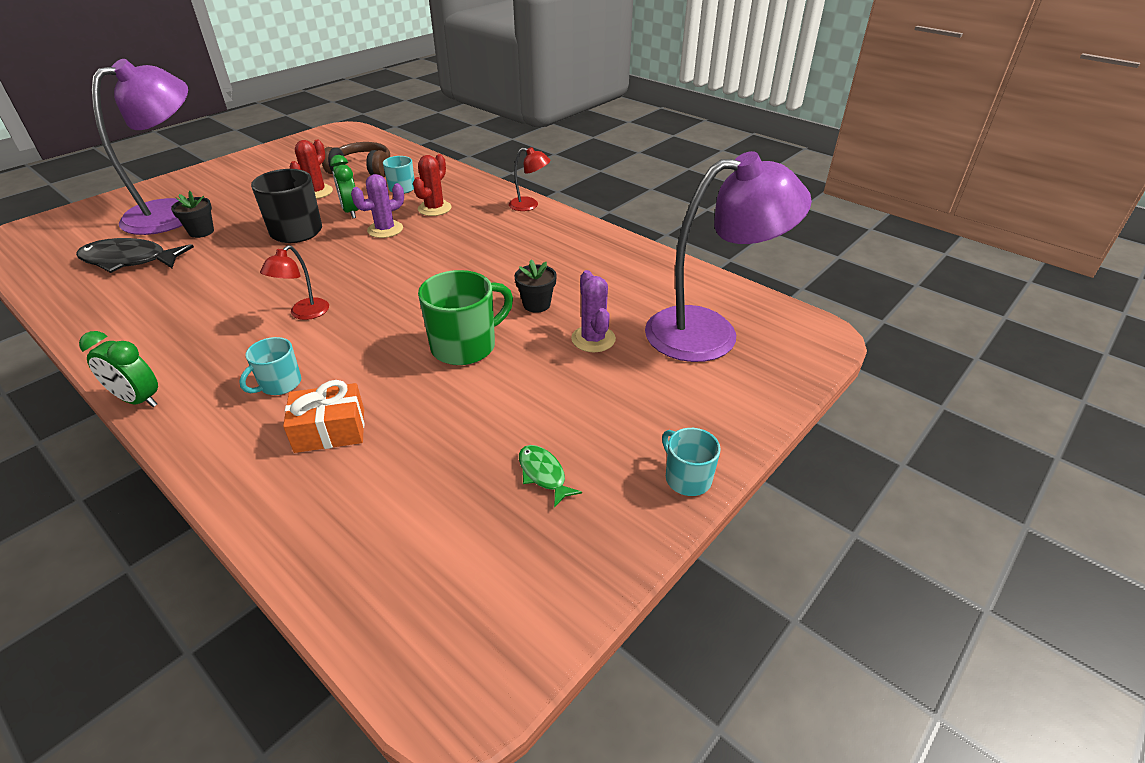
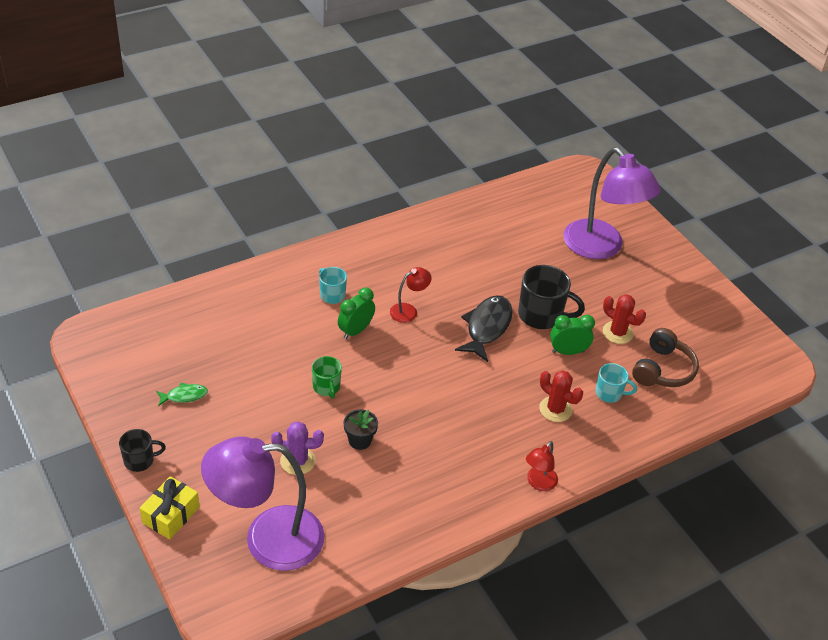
camera: 105 degrees right, 5 degrees up
black fish [76,238,194,273] -> black fish moved to [455,295,512,362]
green clock [79,331,158,407] -> green clock moved to [338,288,375,339]
black flower pot [171,191,214,238] -> none
red lamp [260,245,329,320] -> red lamp turned 105 degrees clockwise [390,267,432,323]
orange gift [283,380,364,453] -> none
purple cactus [351,174,404,238] -> none
green mug [418,270,513,365] -> green mug [312,356,342,398], size x0.58
purple lamp [645,151,812,362] -> purple lamp turned 75 degrees clockwise [201,436,325,571]
turquoise mug [662,428,721,496] -> black mug [119,429,166,472]
none -> yellow gift [140,476,200,539]

